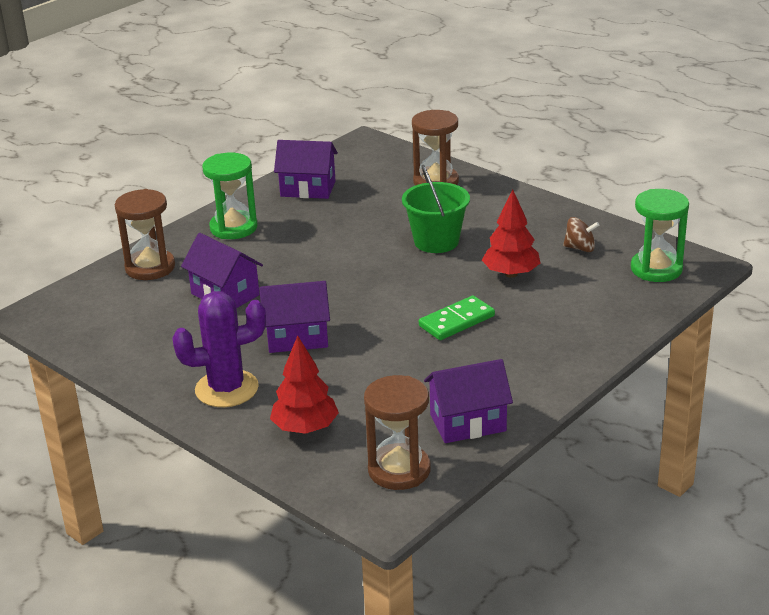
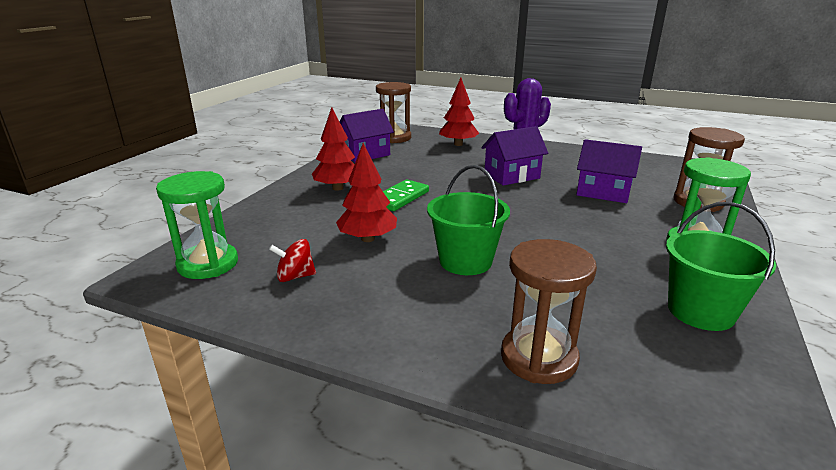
camera: 160 degrees right, 5 degrees down
purple house [274,140,338,199] -> green bucket [666,202,776,331]
brown spinning top [563,217,599,252] -> red spinning top [269,239,316,282]
none -> red tree [312,107,355,191]

